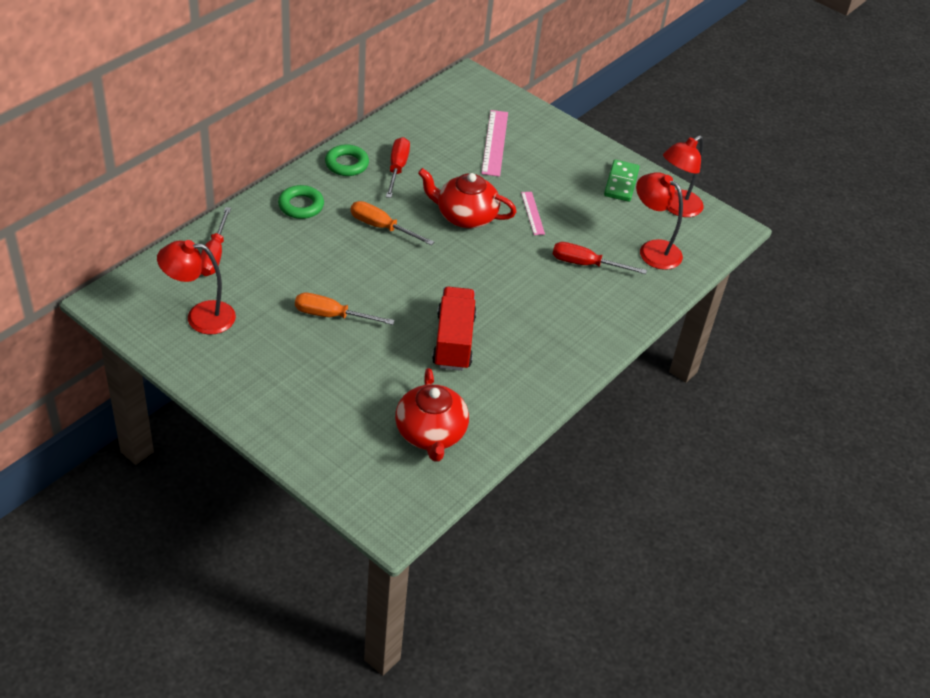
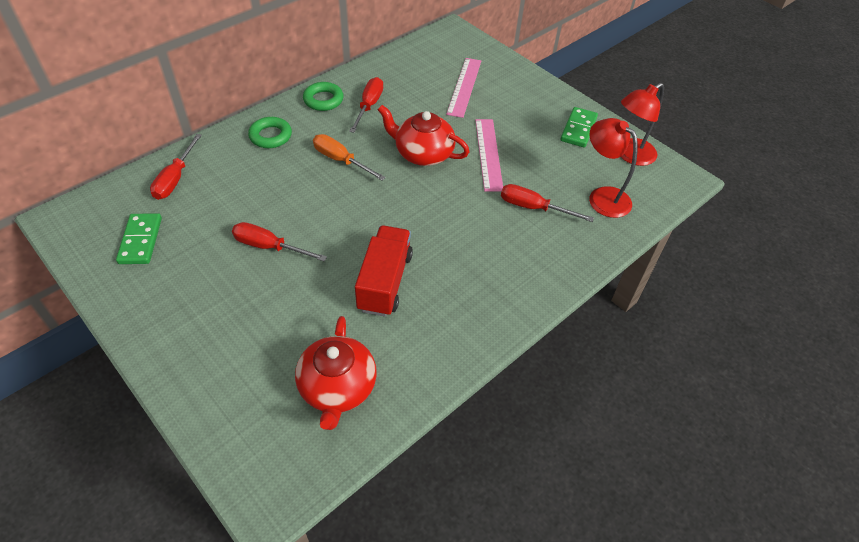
camera: 10 degrees right, 5 degrees up
red lamp [157,240,236,335] -> green domino [116,213,162,264]
orange screwdriver [295,293,395,325] -> red screwdriver [232,222,327,261]
pink ruler [521,192,545,235] -> pink ruler [475,119,503,192], size x1.70

